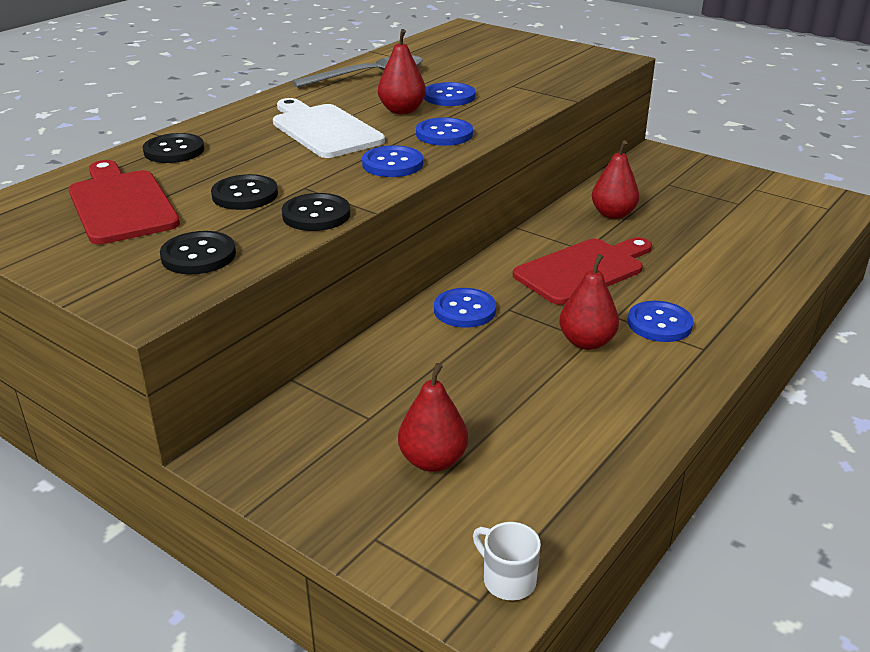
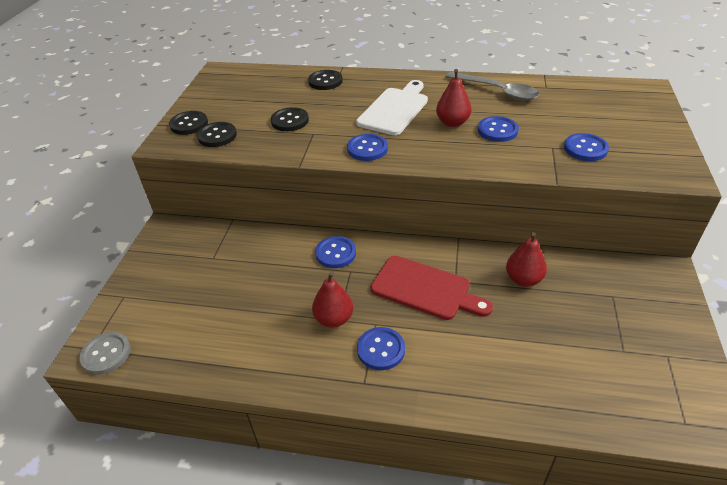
camera: 65 degrees right, 10 degrees up
red cutting board [69,160,180,244] -> none
black button [282,193,350,231] -> black button moved to [169,111,208,135]
red pear [398,363,468,472] -> none
blue button [416,117,473,146] -> blue button moved to [564,133,609,161]
white mug [473,522,541,600] -> grey button [80,332,131,375]

